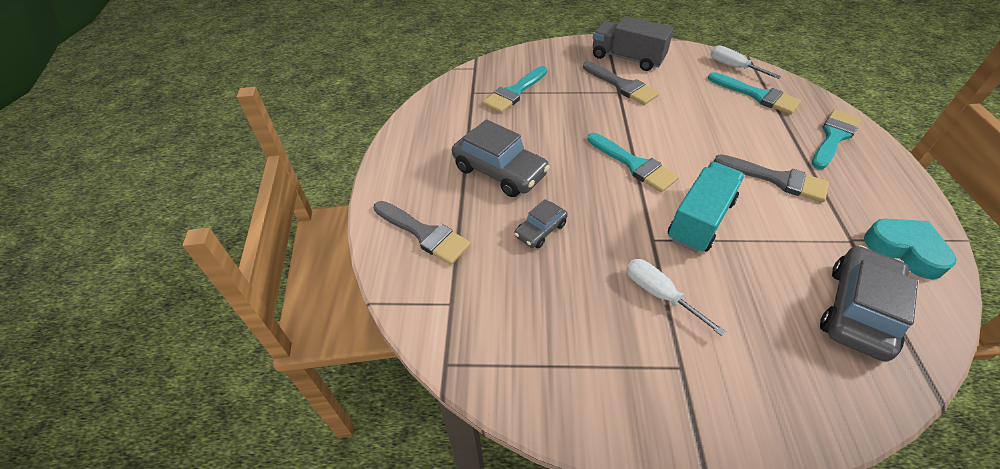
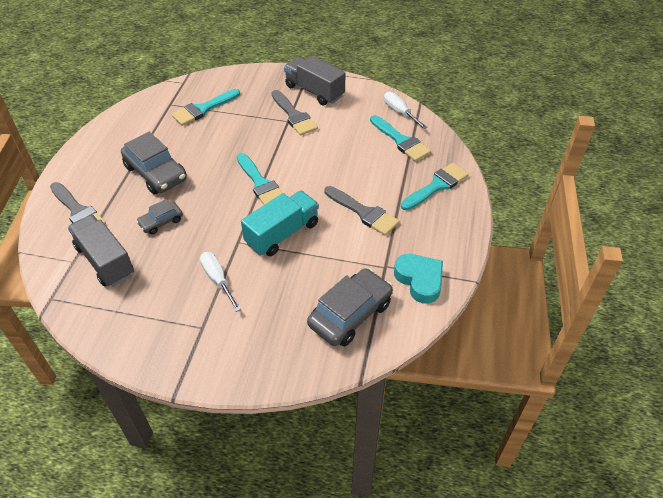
camera: 10 degrees right, 0 degrees up
none -> grey truck [68,214,134,287]

